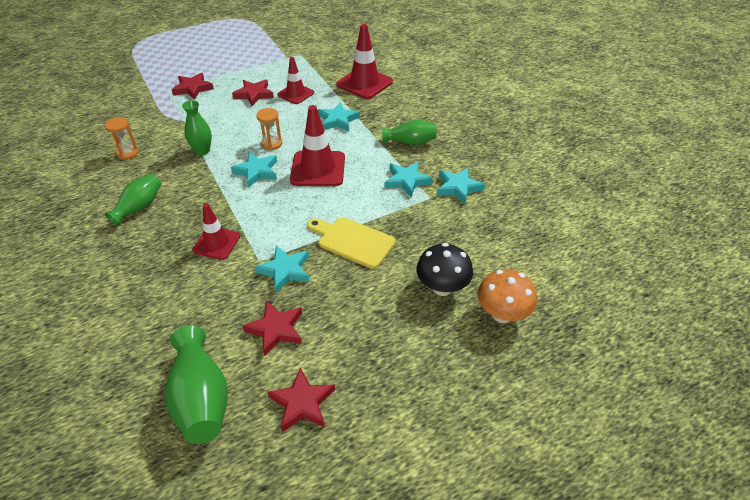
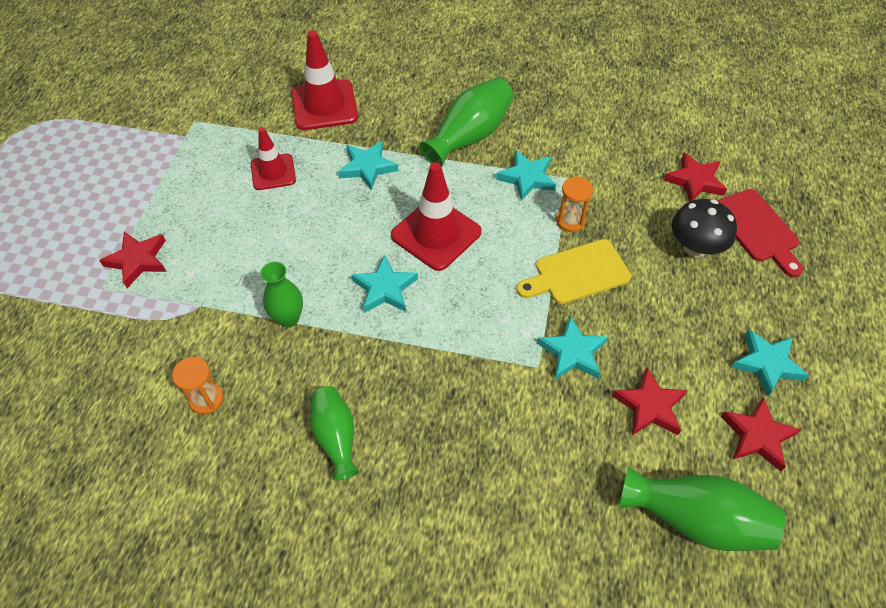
camera: 50 degrees left, 10 degrees up
red traffic cone [192,203,240,260] -> none
red star [232,80,274,106] -> red star moved to [664,152,727,202]
orange hourglass [256,108,282,150] -> orange hourglass moved to [556,177,593,232]
green vase [382,120,437,145] -> green vase [419,78,514,167], size x1.55
turquoise star [437,167,485,204] -> turquoise star moved to [732,329,809,396]
orange mushroom [477,269,537,323] -> red cutting board [717,189,803,277]

